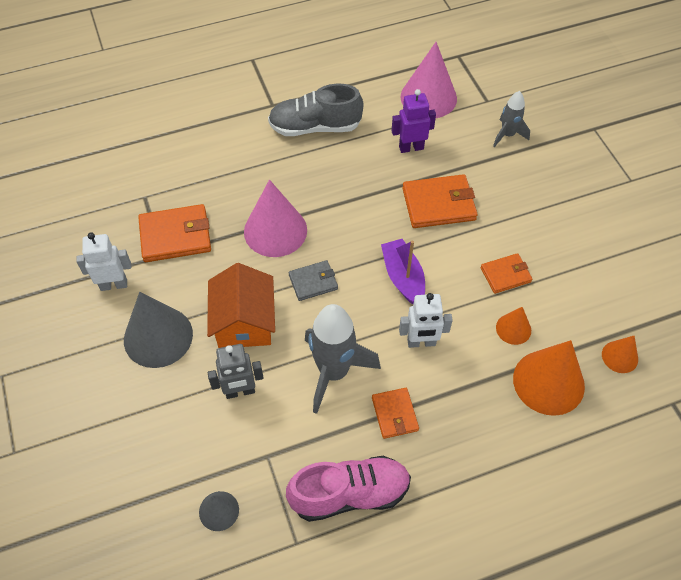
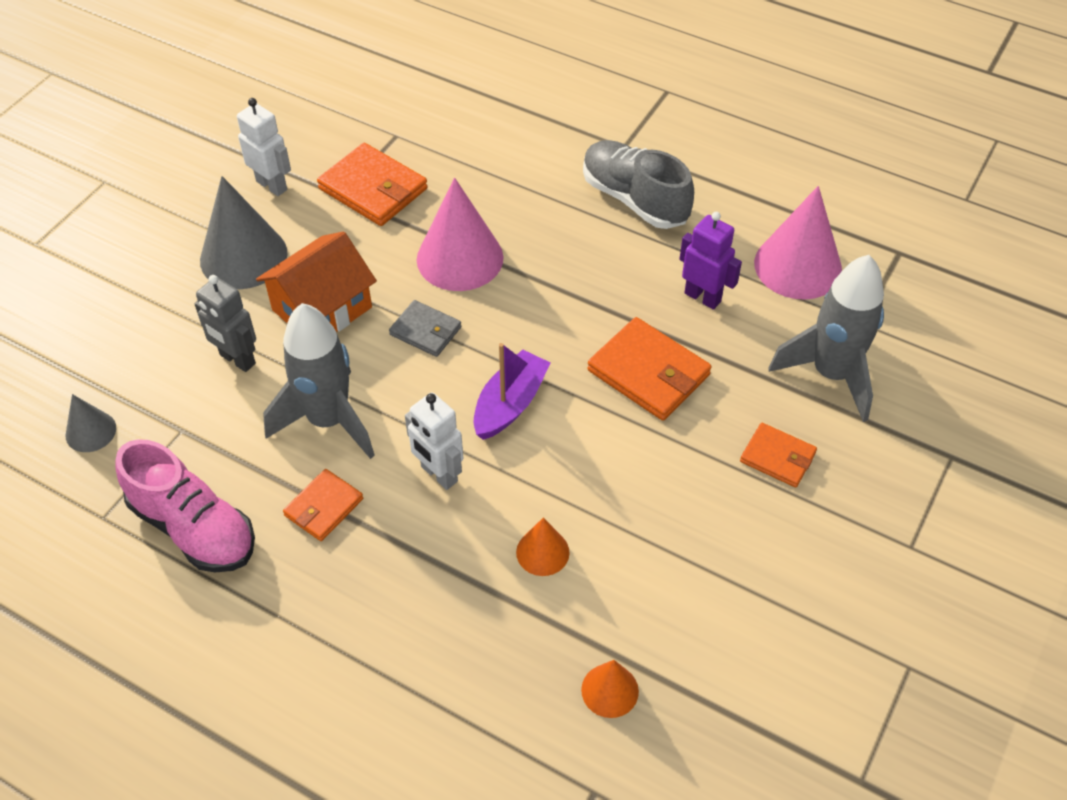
camera: 50 degrees right, 5 degrees down
orange wallet [481,253,532,294] -> orange wallet moved to [740,423,817,487]
grey rocket [493,91,530,147] -> grey rocket [769,255,884,422], size x1.80
orange cone [513,340,585,416] -> none

